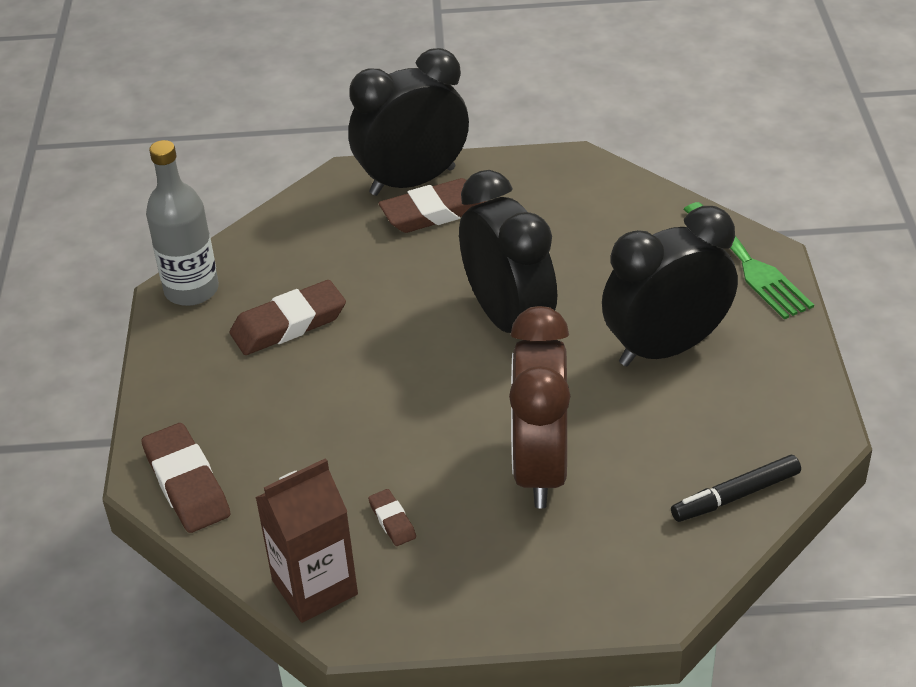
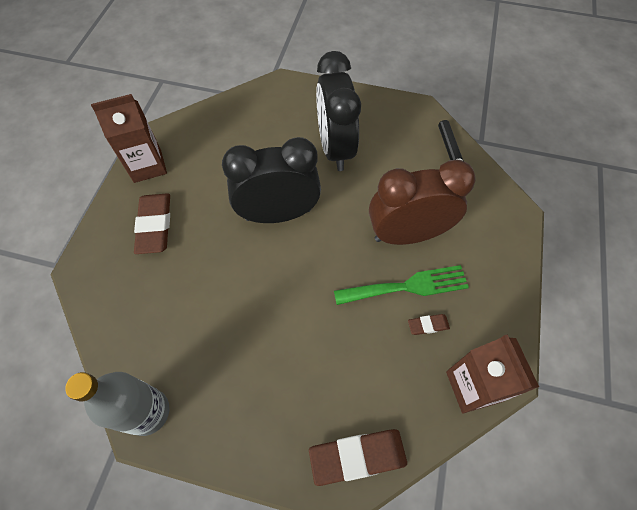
camera: 75 degrees left, 20 degrees up
brown eraser [230,280,346,355] -> none
black clock [348,48,469,196] -> none
brown clock [509,306,570,508] -> brown clock turned 150 degrees clockwise [369,160,476,245]
green fork [683,202,814,319] -> green fork moved to [334,265,469,305]
none -> brown carton [91,94,167,183]

